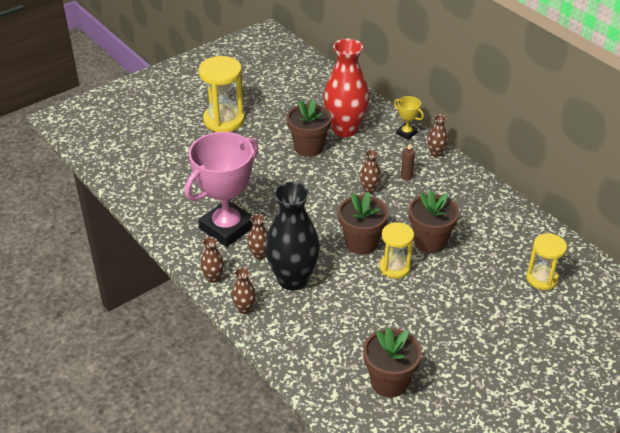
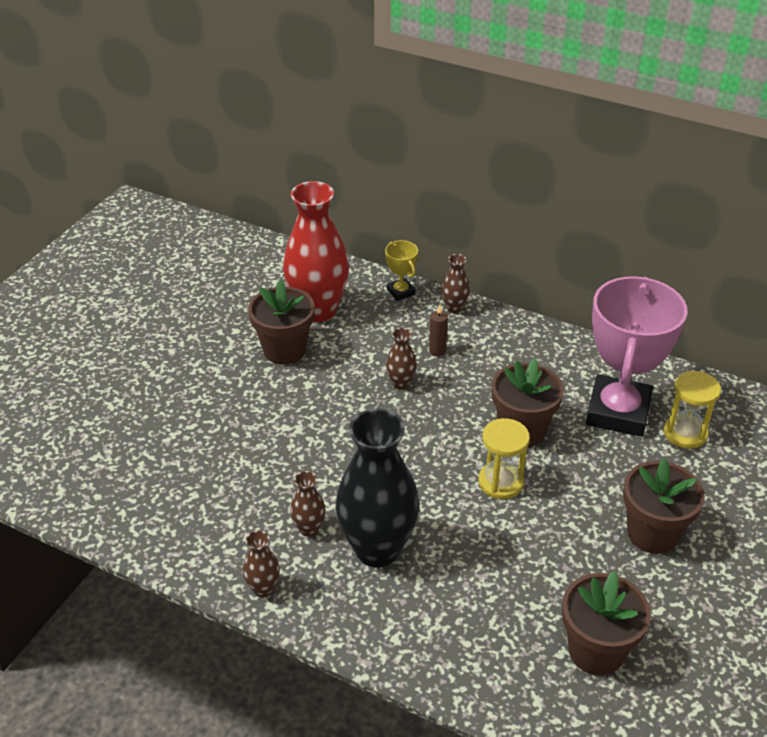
camera: 25 degrees left, 0 degrees up
pink trophy [184,132,258,247] -> pink trophy moved to [586,276,687,437]
yellow hourglass [198,56,245,132] -> none
brown vase [232,267,256,314] -> none
brown flower pot [338,192,389,255] -> brown flower pot moved to [623,458,705,554]
yellow trophy [394,96,424,140] -> yellow trophy turned 45 degrees clockwise [385,240,418,301]

